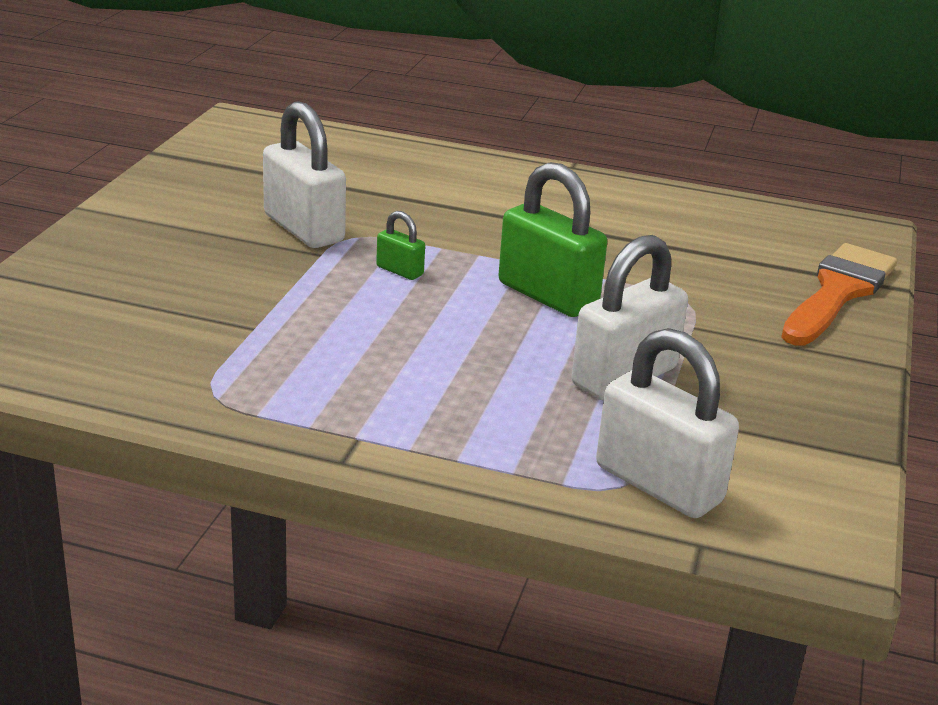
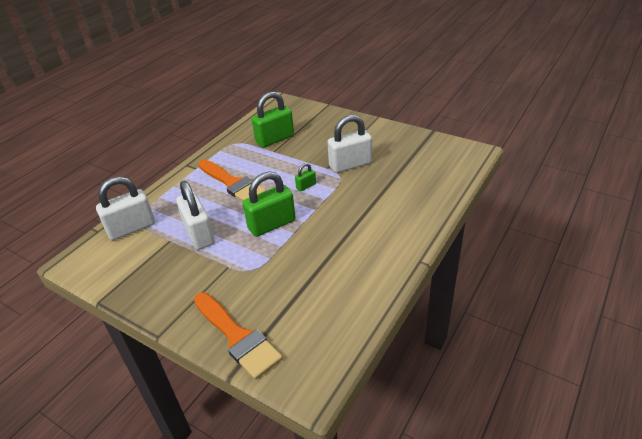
camera: 110 degrees right, 10 degrees up
none -> orange brush [198,160,266,201]
none -> green padlock [252,91,294,148]

